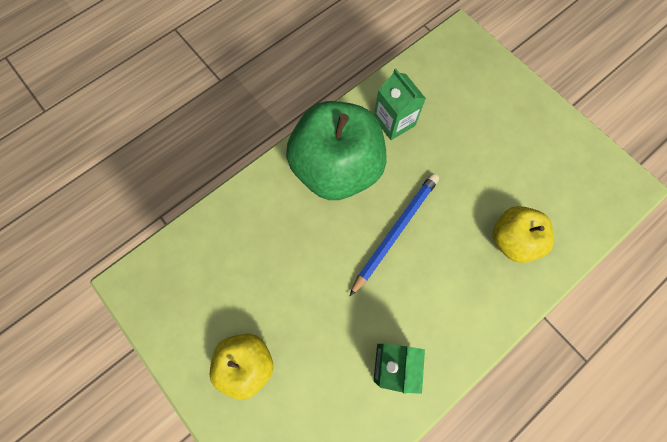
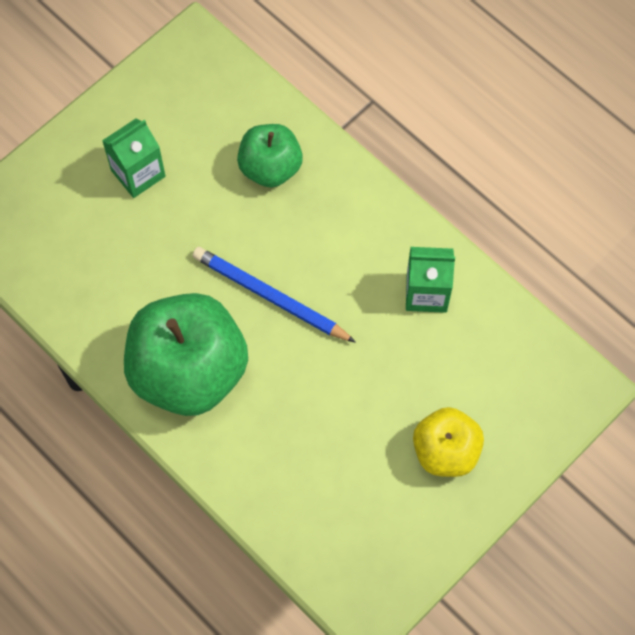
camera: 95 degrees left, 5 degrees down
green carton [374,68,426,140] -> green carton moved to [102,119,166,198]
yellow apple [493,206,554,263] -> green apple [237,124,303,188]

